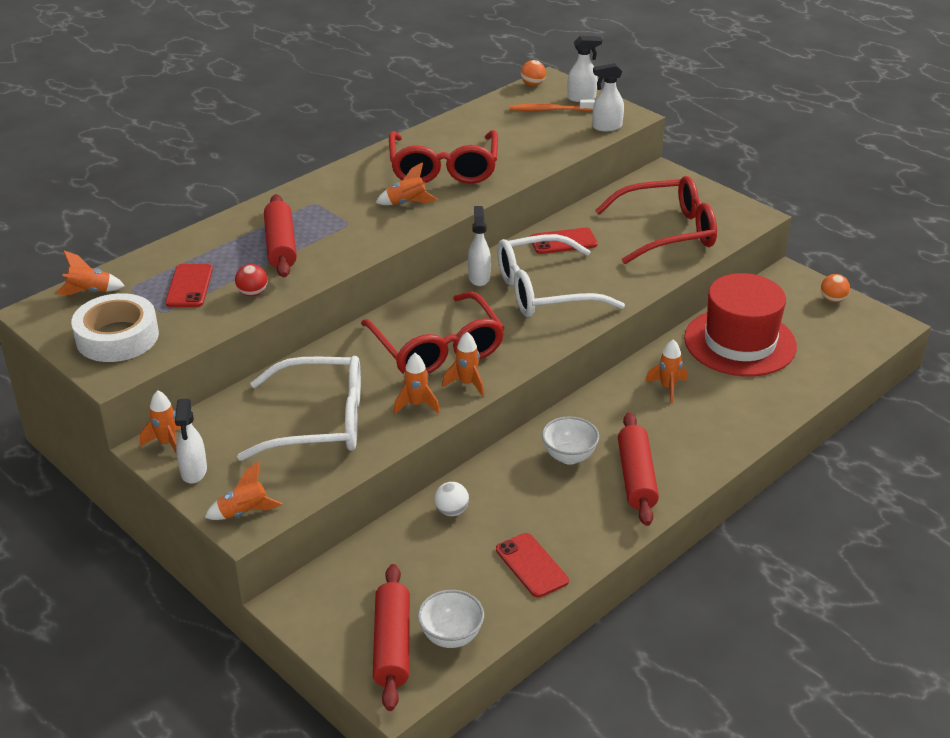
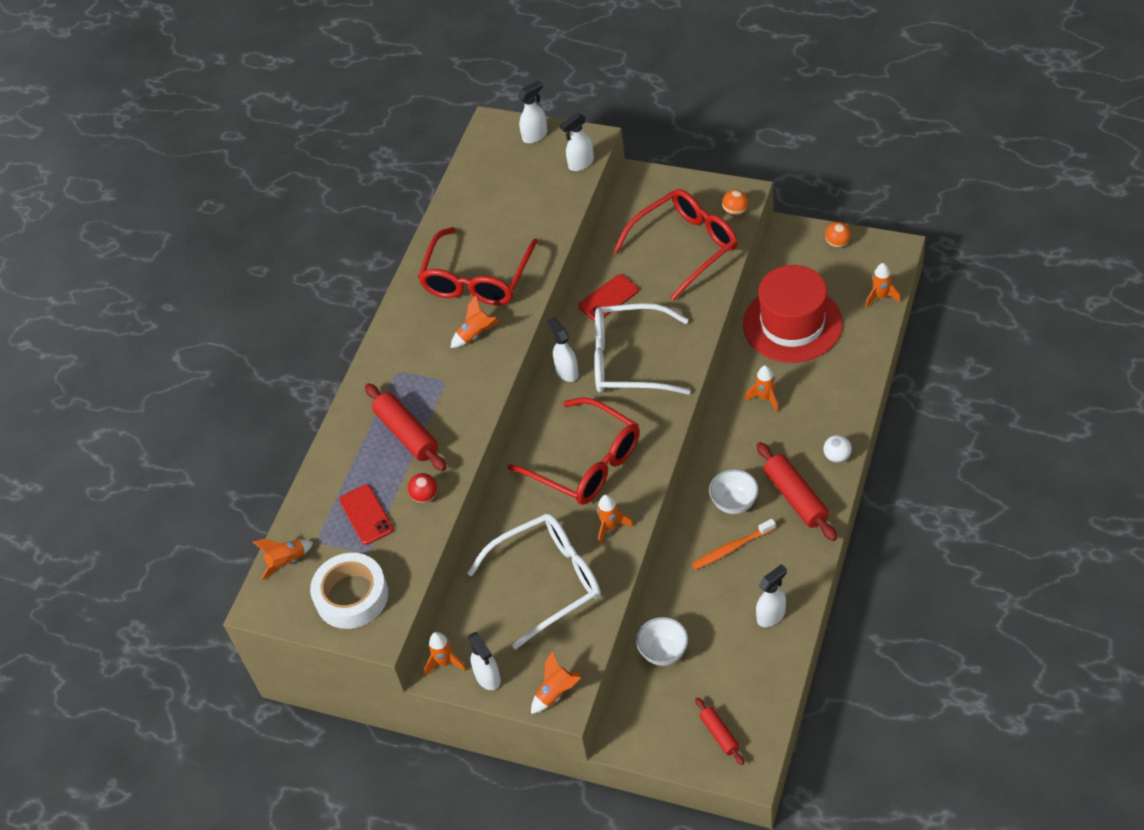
camera: 20 degrees left, 15 degrees up
red rolling pin [373,564,410,711] -> red rolling pin [695,697,744,765], size x0.57
red glasses [389,130,498,184] -> red glasses turned 45 degrees clockwise [418,227,538,305]
white bowl [418,590,484,648] -> white bowl moved to [636,617,688,666]
white ball [435,482,469,516] -> white ball moved to [823,435,852,463]
orange rocket [442,332,484,397] -> orange rocket moved to [865,263,901,308]
red phone [496,533,569,598] -> white spray bottle [756,564,787,627]
white glasses [497,234,625,317] -> white glasses turned 45 degrees clockwise [594,303,691,395]
orange toothbrush [509,99,595,111] -> orange toothbrush moved to [692,519,776,570]
orange ball [521,60,546,86] -> orange ball moved to [722,190,748,216]

